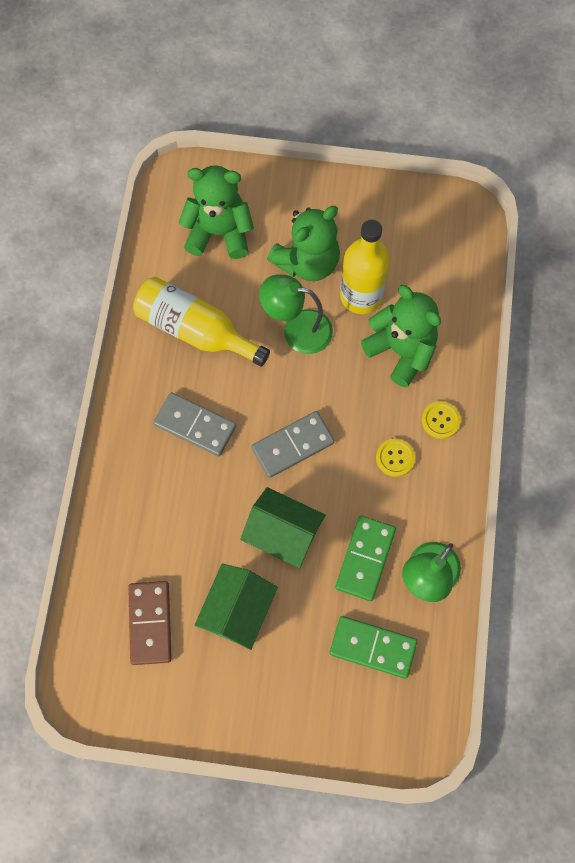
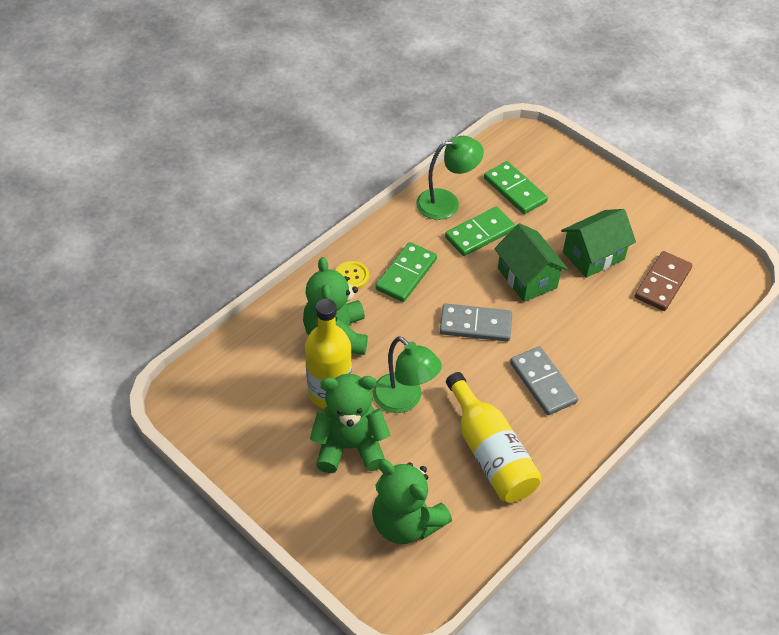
camera: 145 degrees left, 20 degrees down
yellow button [376,438,415,477] -> green domino [375,242,437,302]

